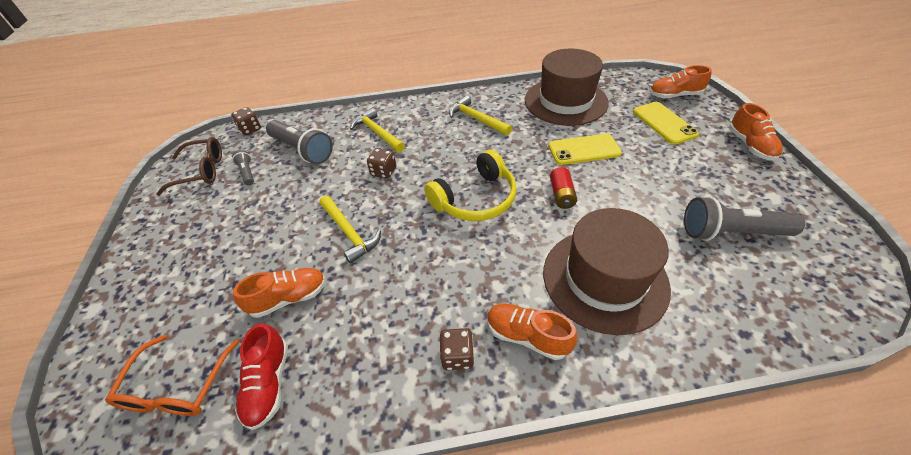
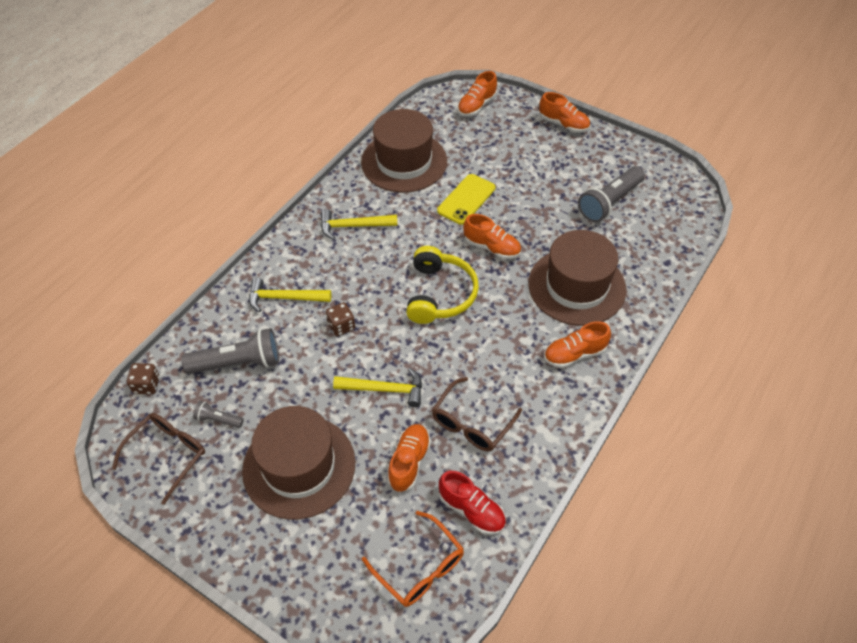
camera: 50 degrees left, 5 degrees up
brown dice [440,328,474,370] -> none
red battery [550,167,577,209] -> orange shoe [463,214,521,259]
yellow phone [633,102,699,144] -> none
none -> brown hat [242,406,355,519]
none -> brown glasses [432,377,522,452]

